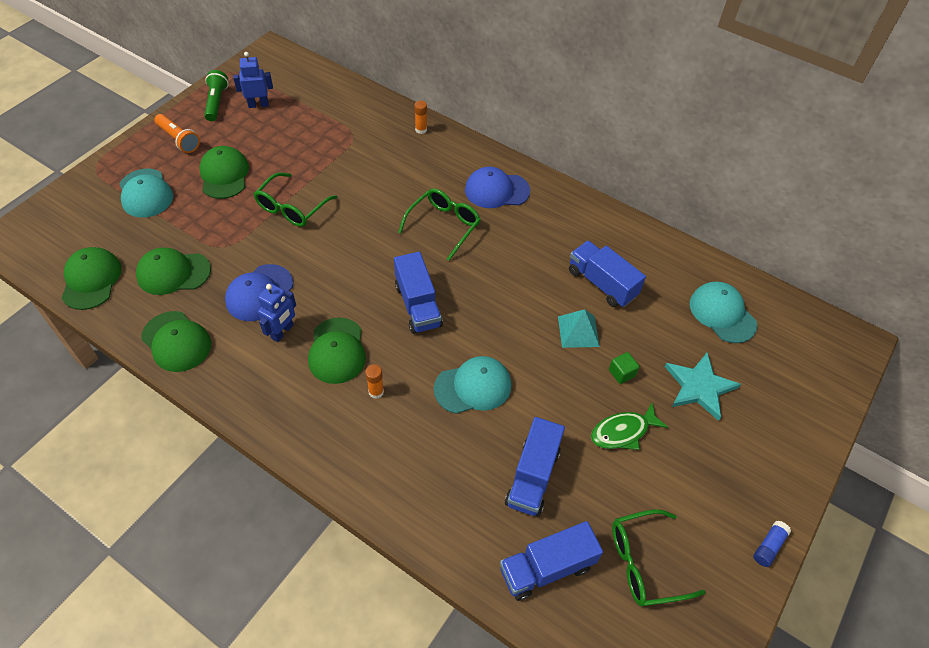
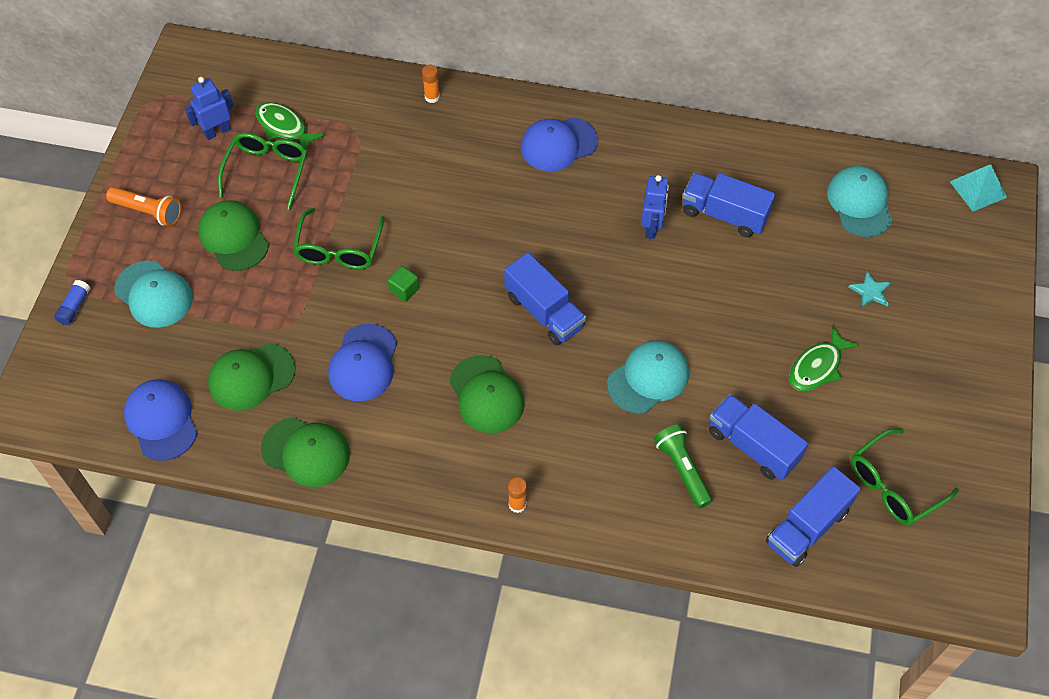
camera: 20 degrees left, 5 degrees up
green cap [62,247,122,310] -> blue cap [124,379,197,461]
green flashlight [204,70,228,121] -> green flashlight moved to [654,424,713,508]
blue robot [258,284,296,342] -> blue robot moved to [641,175,669,239]
orange glue stick [365,364,384,399] -> orange glue stick moved to [508,477,527,513]
green glasses [398,188,481,261] -> green glasses moved to [218,133,307,210]
blue truck [505,417,565,516] -> blue truck turned 135 degrees clockwise [709,394,808,480]
turquoise pyramid [558,309,600,348] -> turquoise pyramid moved to [950,164,1007,211]
green cube [609,352,639,384] -> green cube moved to [388,266,419,302]
turquoise star [665,352,741,421] -> turquoise star [849,271,891,308], size x0.52
turquoise cap [690,282,757,343] -> turquoise cap turned 45 degrees clockwise [827,166,893,237]
blue glue stick [753,521,791,567] -> blue glue stick moved to [54,280,90,325]
none -> green fish [256,102,324,149]

